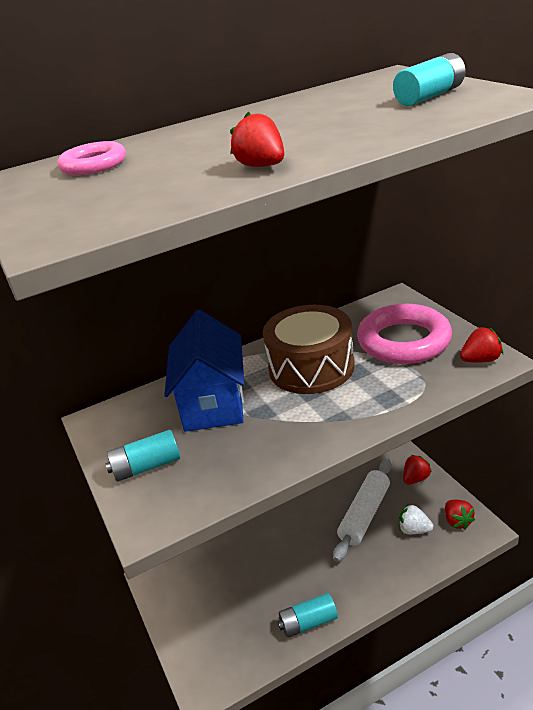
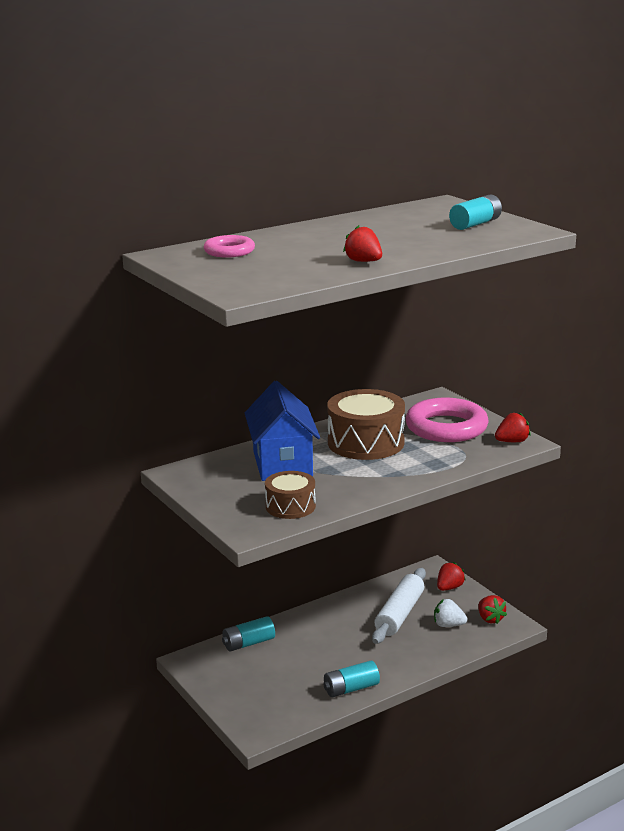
camera: 10 degrees left, 10 degrees down
turquoise battery [105,430,180,482] -> turquoise battery moved to [222,616,275,651]
none -> brown drum [265,471,316,519]

